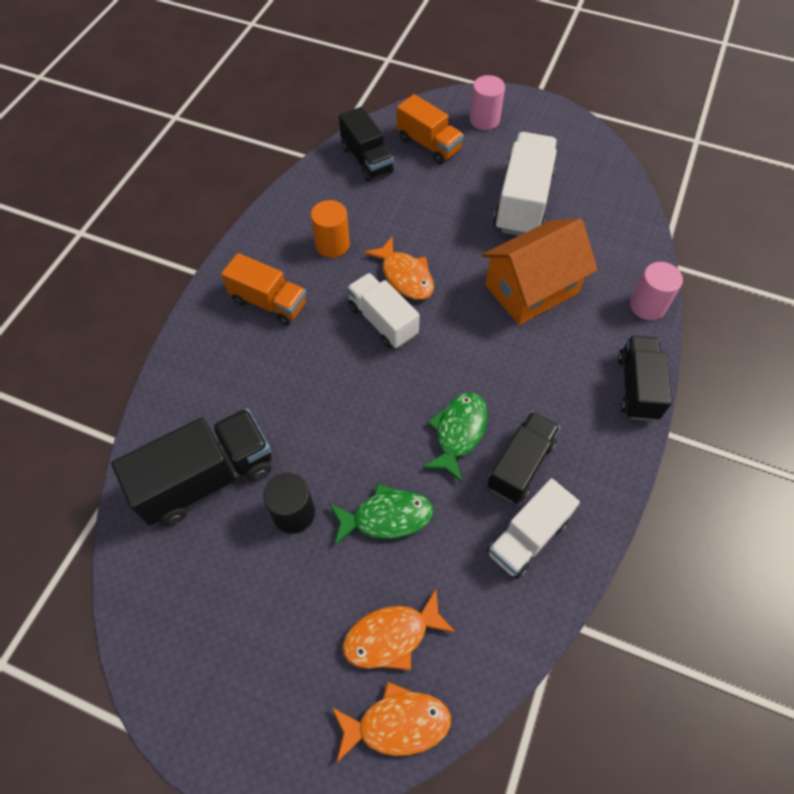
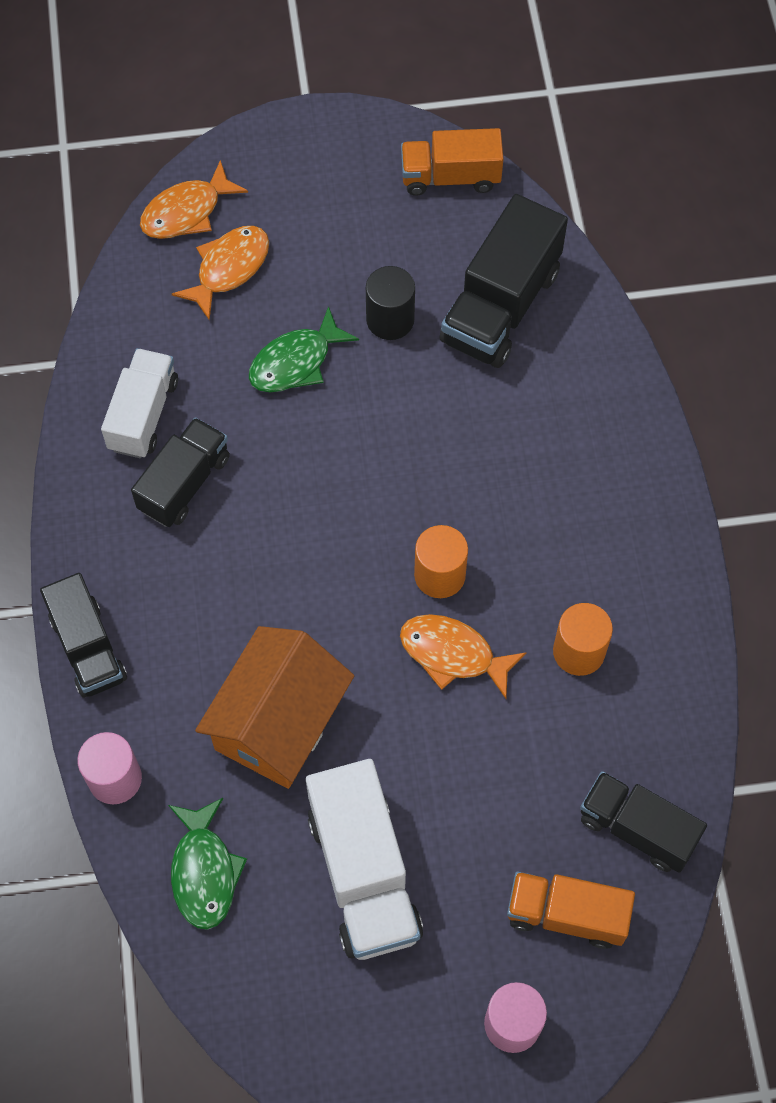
camera: 150 degrees right, 5 degrees up
orange truck [221,253,306,325] -> orange truck moved to [401,128,503,196]
white truck [347,273,420,348] -> orange cylinder [414,525,468,598]
green fish [422,393,488,483] -> green fish moved to [168,798,247,930]
black truck [487,411,560,503] -> black truck turned 150 degrees counterclockwise [131,417,230,527]

